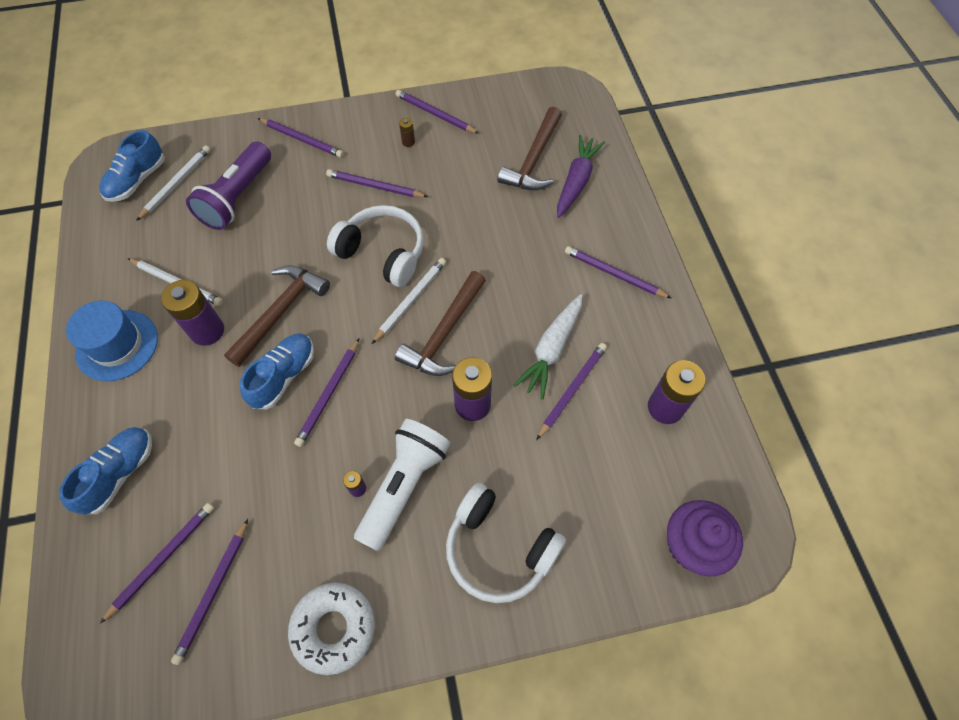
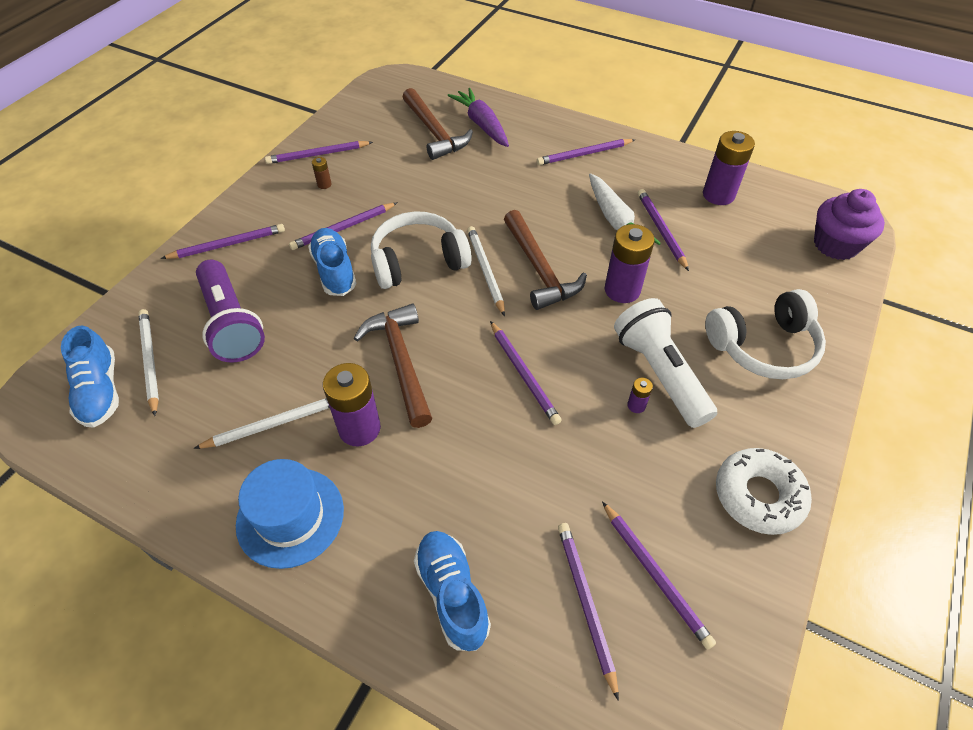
camera: 50 degrees left, 10 degrees down
blue shoe [240,333,314,409] -> blue shoe moved to [308,228,357,296]

